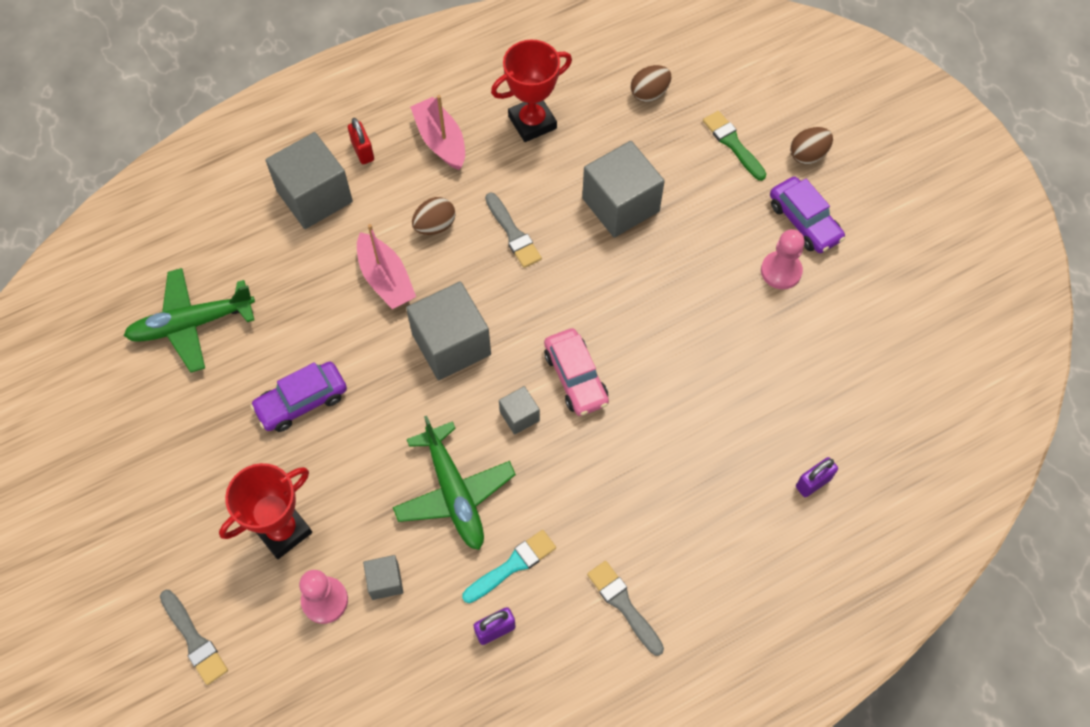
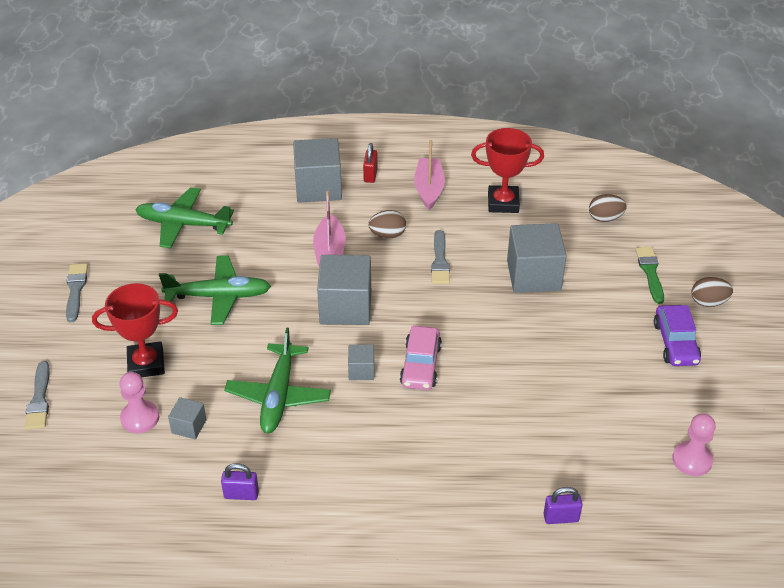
camera: 30 degrees right, 20 degrees down
purple car [250,362,347,432] -> green plane [159,255,271,325]
turquoise brush [462,530,556,603] -> none
grey brush [587,561,664,656] -> grey brush moved to [66,263,88,322]
pink pawn [761,229,805,289] -> pink pawn moved to [672,413,716,476]

